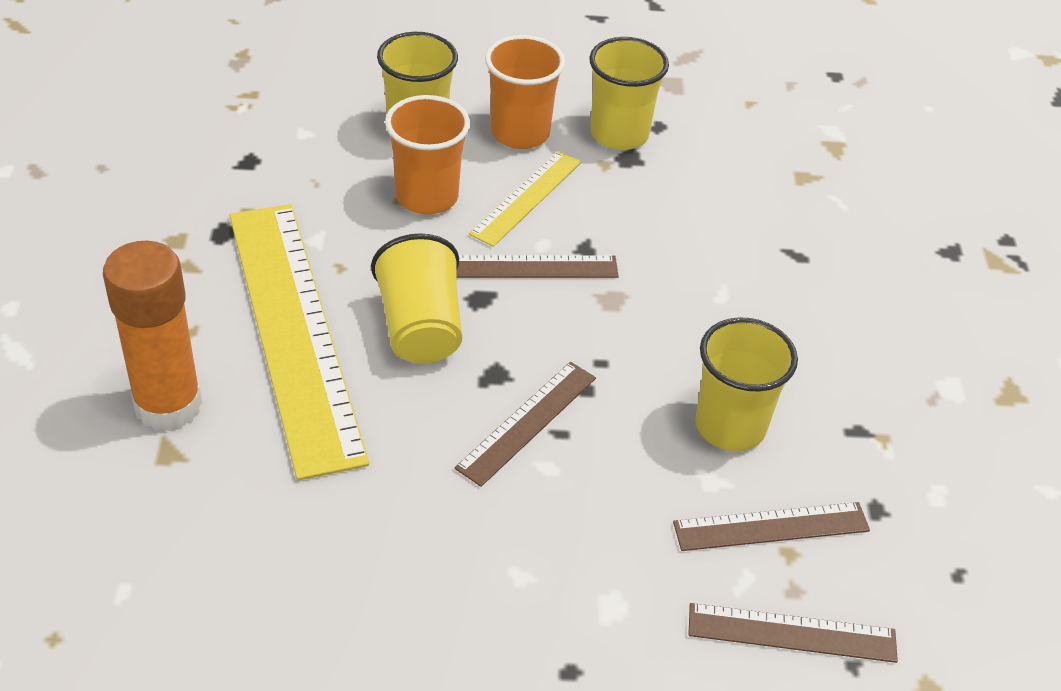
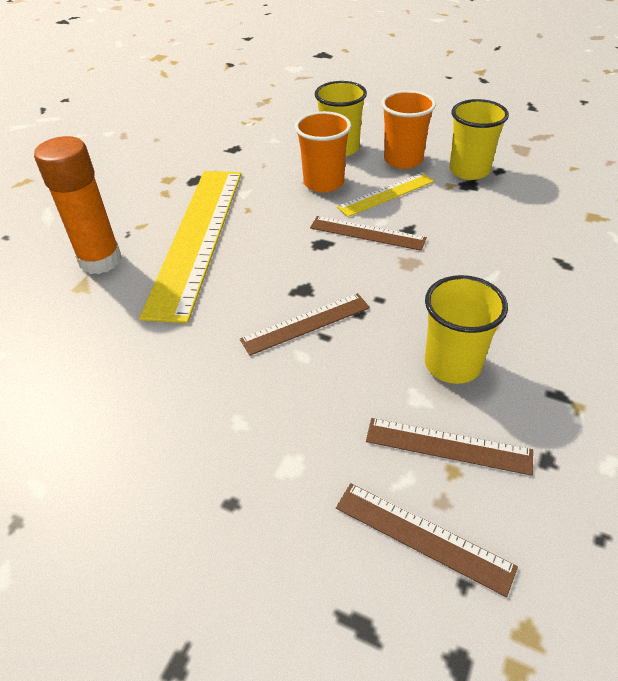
camera: 30 degrees right, 0 degrees up
yellow cup [371,233,462,364] -> none

